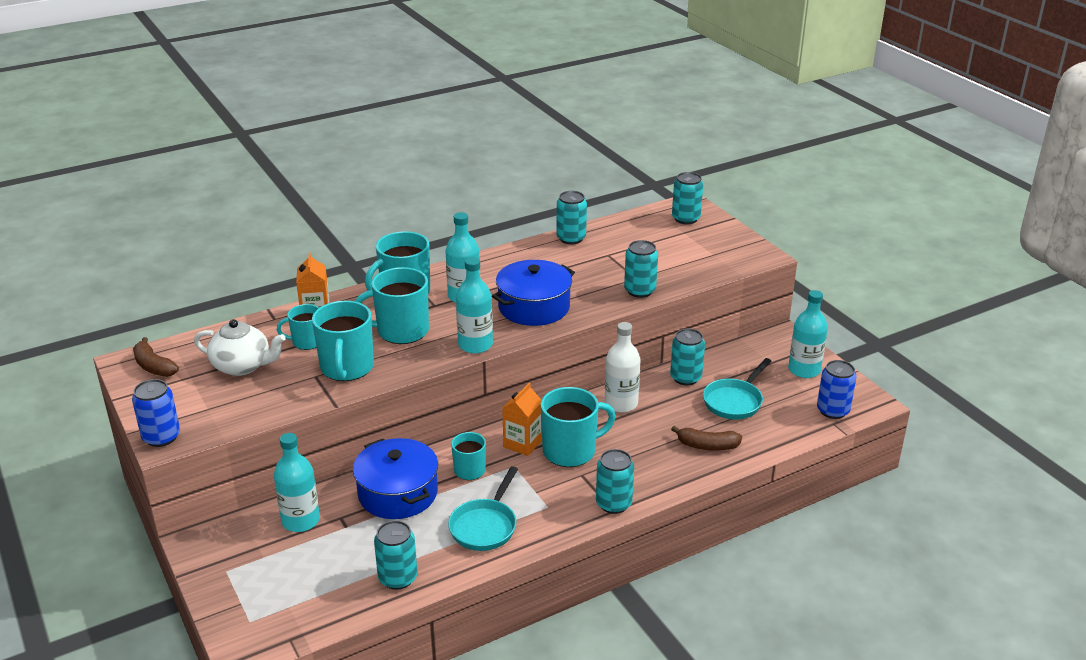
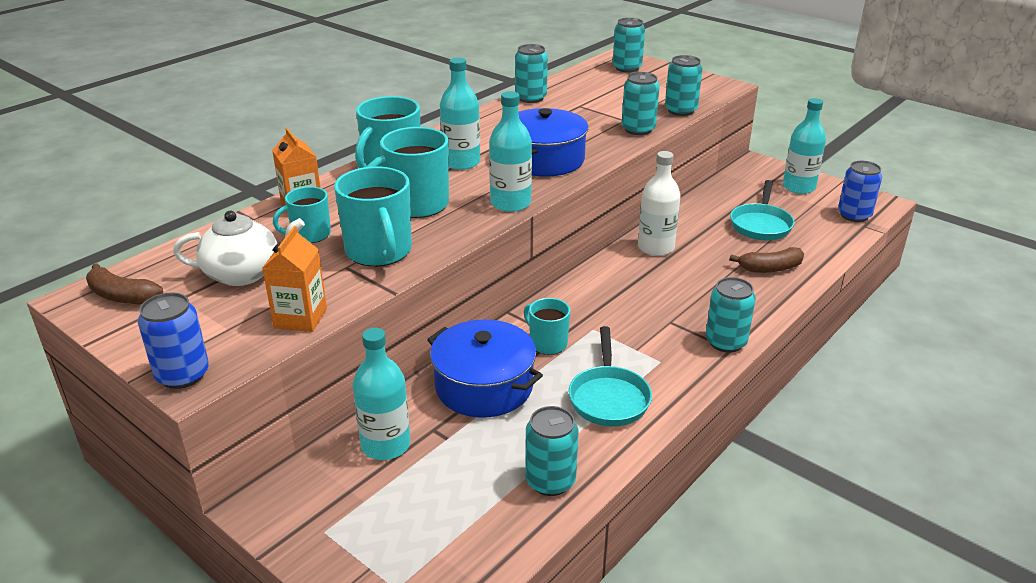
camera: 20 degrees left, 0 degrees up
orange carton [502,383,542,456] -> orange carton moved to [262,226,327,332]
turquoise mug [541,387,616,467] -> none
turquoise can [670,329,705,385] -> turquoise can moved to [665,55,703,116]

